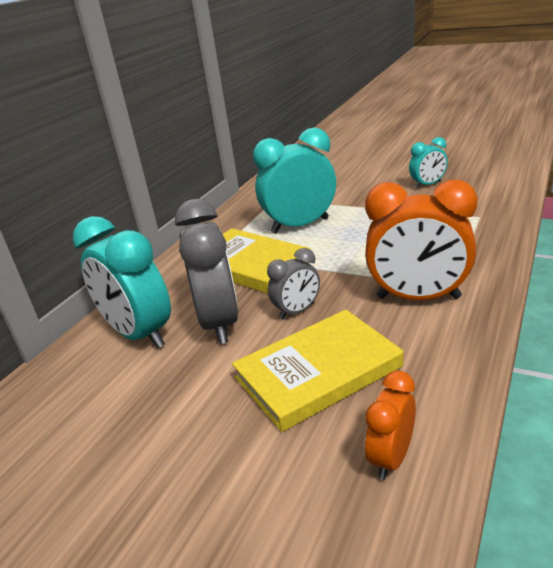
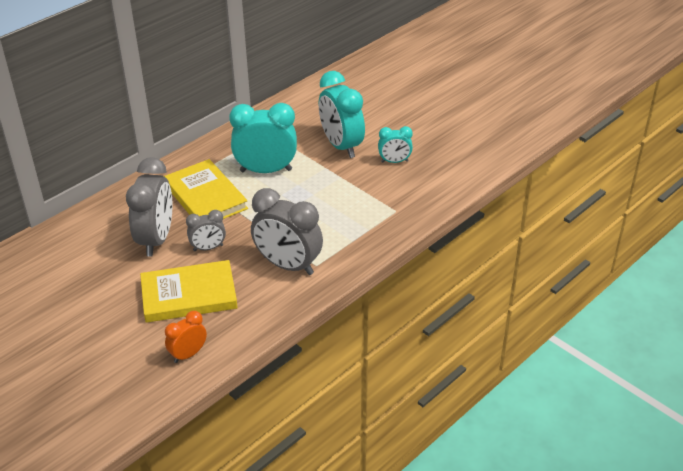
camera: 15 degrees right, 10 degrees up
turquoise clock [73,216,171,349] -> turquoise clock moved to [319,71,365,158]
orange clock [365,179,478,300] -> grey clock [251,188,323,275]

